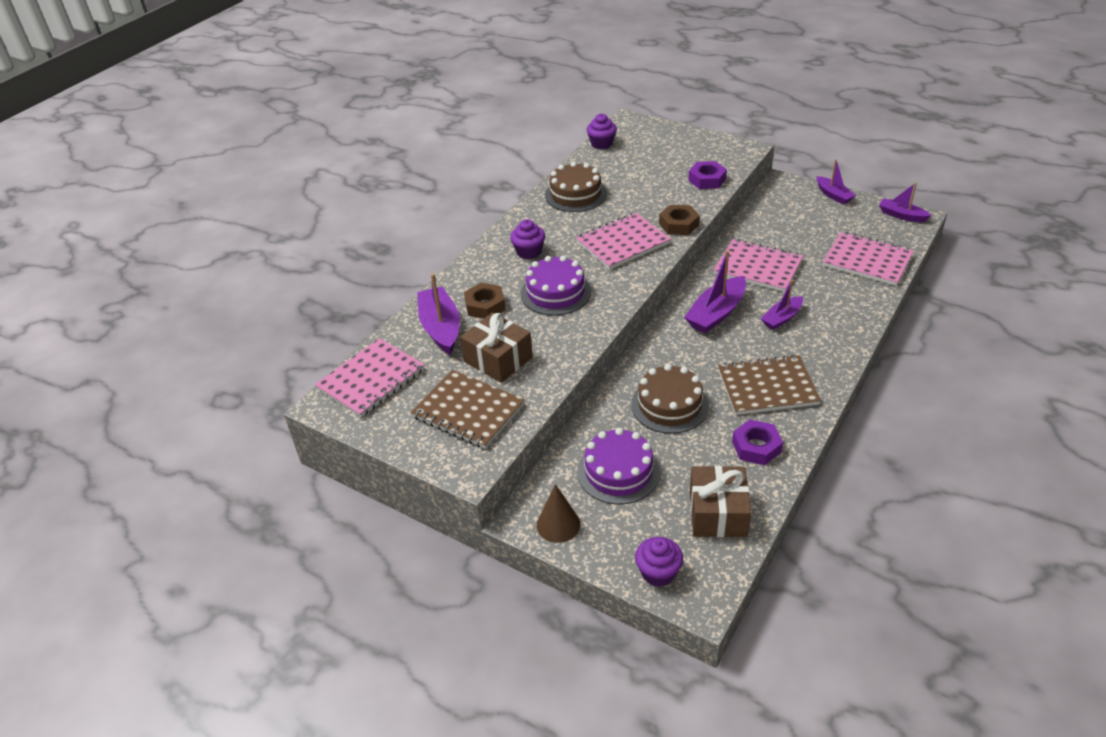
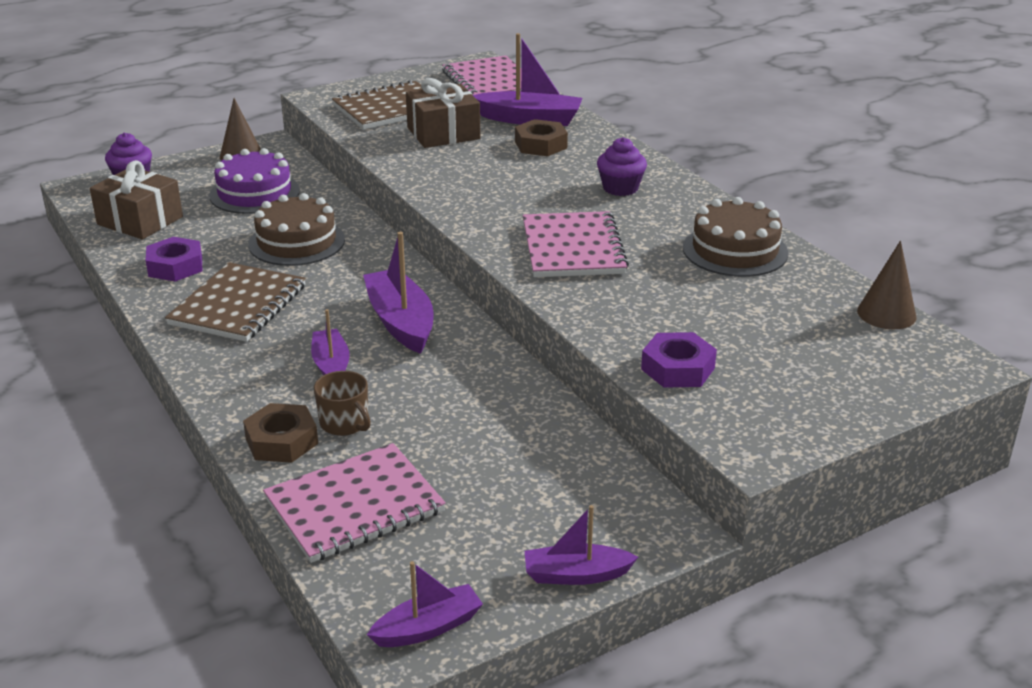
camera: 115 degrees right, 10 degrees down
purple cake [521,256,591,316] -> none
purple cupcake [587,114,617,149] -> brown cone [857,241,917,329]
brown nut [659,205,700,235] -> brown nut moved to [243,403,318,463]
pink notebook [713,239,803,292] -> none
none -> brown mug [314,371,371,436]

